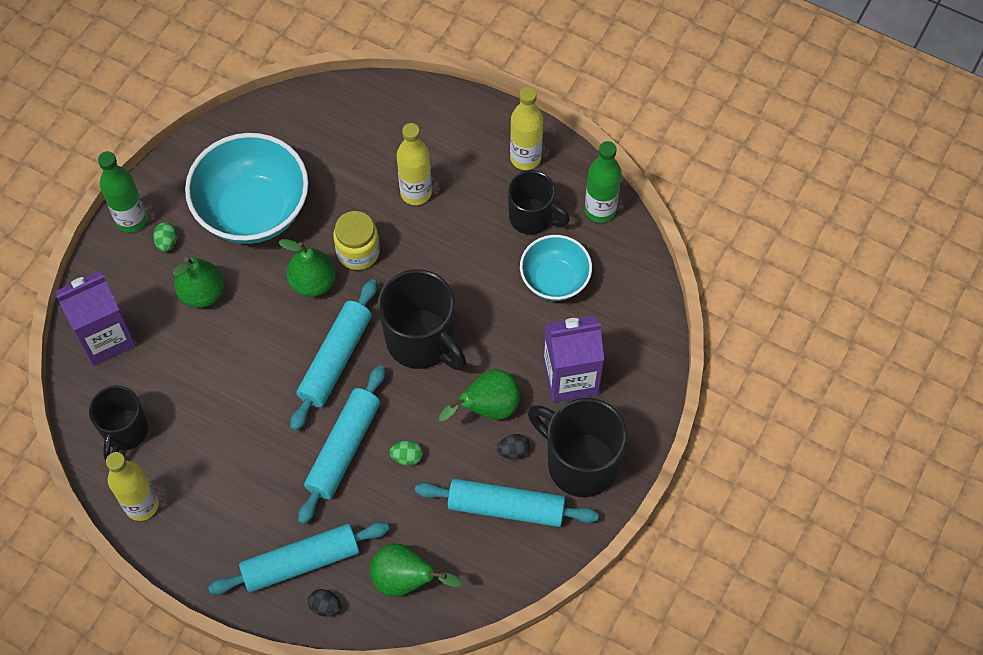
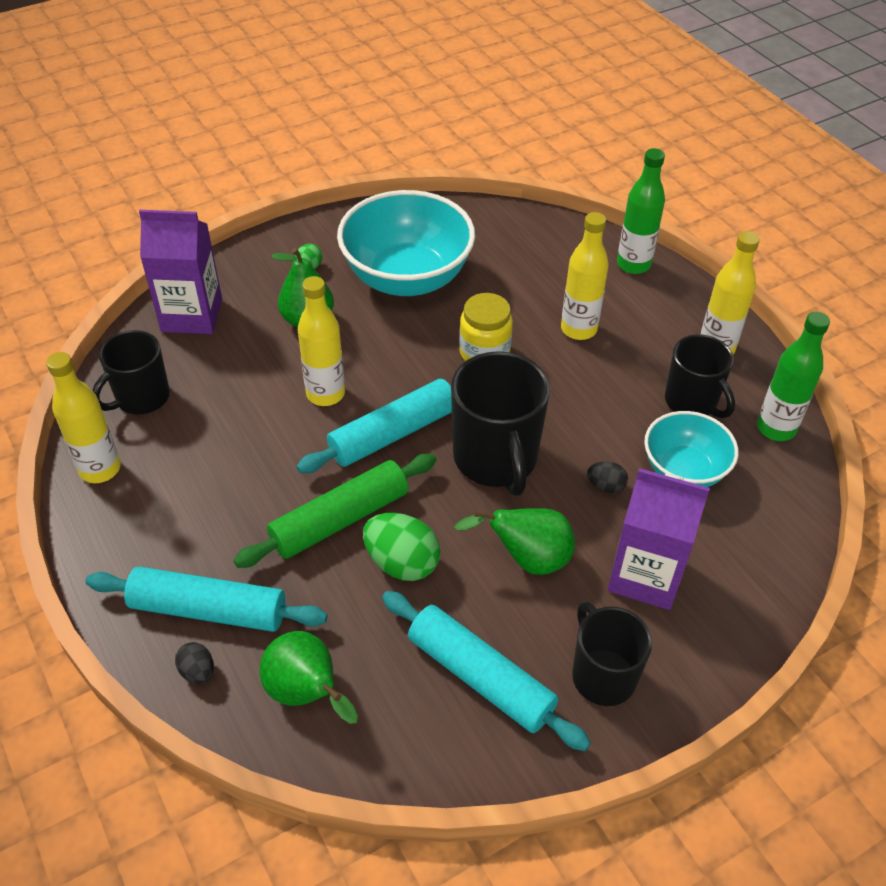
camera: 30 degrees right, 15 degrees down
green bottle [98,151,147,233] -> green bottle moved to [617,148,665,274]
green pear [279,239,336,297] -> none
turquoise rolling pin [298,365,385,524] -> green rolling pin [233,453,437,568]
green egg [389,440,423,466] -> green egg [363,513,440,581], size x1.89
black egg [497,434,530,459] -> black egg moved to [587,461,628,493]
black mug [528,398,628,497] -> black mug [572,601,652,706], size x0.66
none -> yellow bottle [298,276,345,406]

